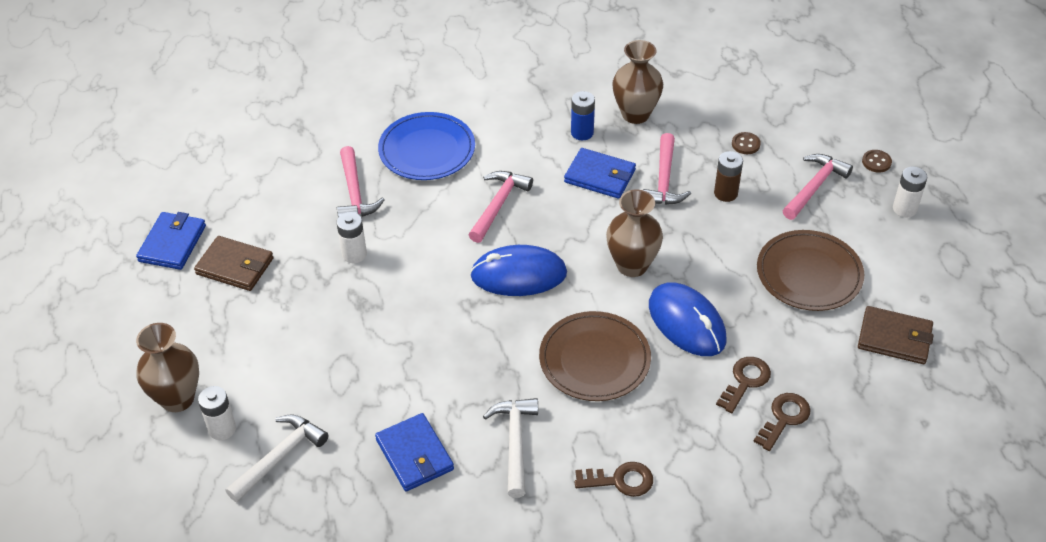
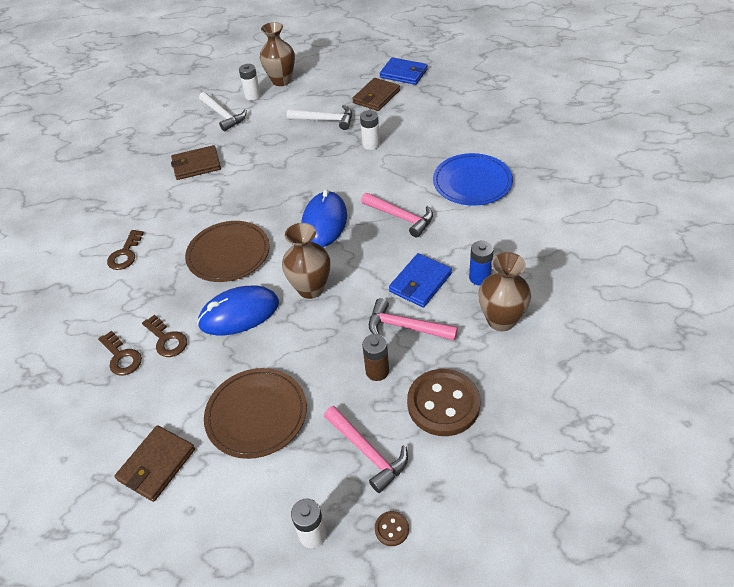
camera: 105 degrees right, 0 degrees up
pink hammer [337,146,384,217] -> none
blue wallet [375,413,454,491] -> brown wallet [171,145,221,180]
white hammer [483,398,538,498] -> white hammer moved to [287,105,352,130]
brown button [732,132,761,154] -> brown button [407,369,480,436], size x2.39

